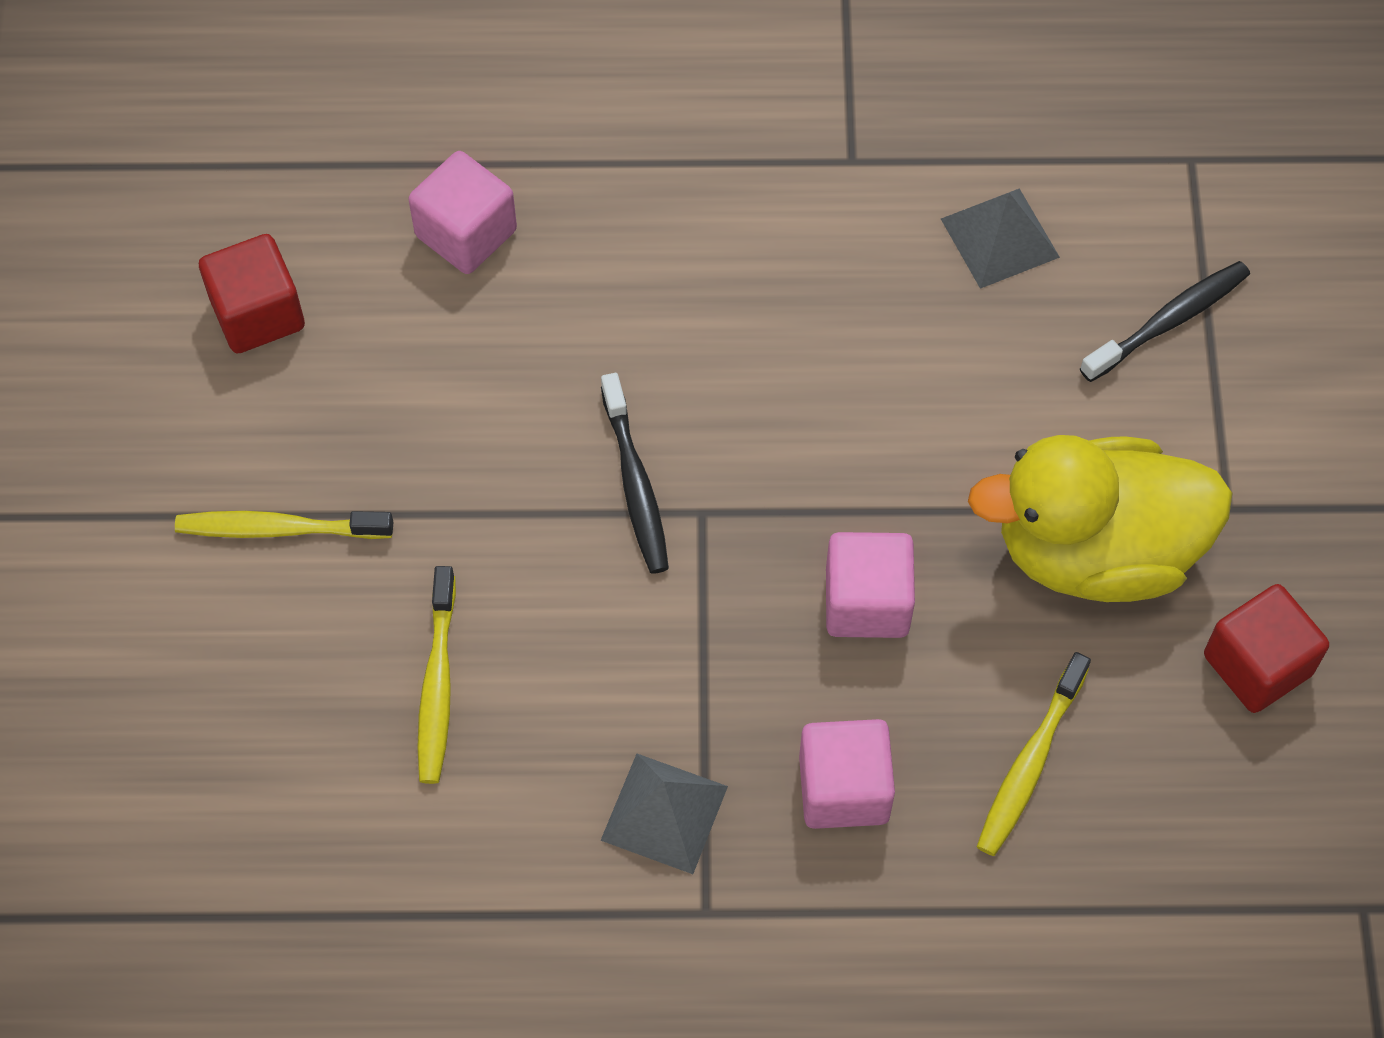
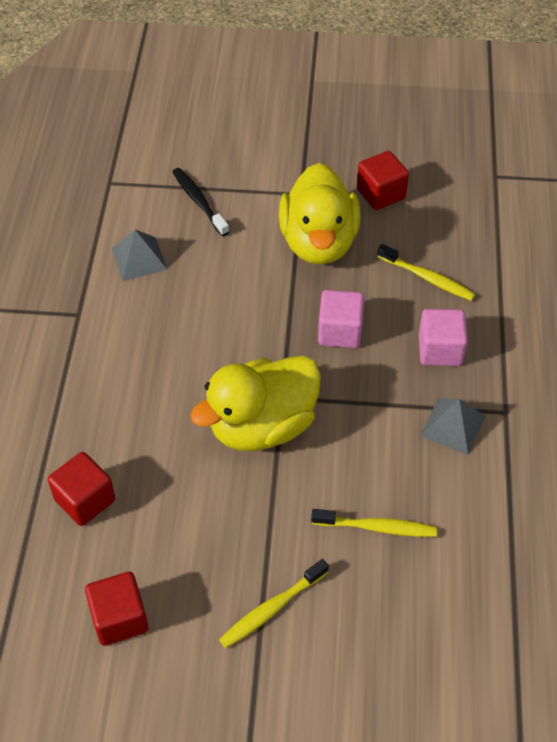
camera: 85 degrees left, 10 degrees down
yellow toothbrush [175,511,394,539] -> yellow toothbrush turned 45 degrees clockwise [219,559,329,648]
pink cube [408,151,517,274] -> red cube [48,452,115,526]
black toothbrush [601,373,669,574] -> yellow duck [190,356,321,451]

